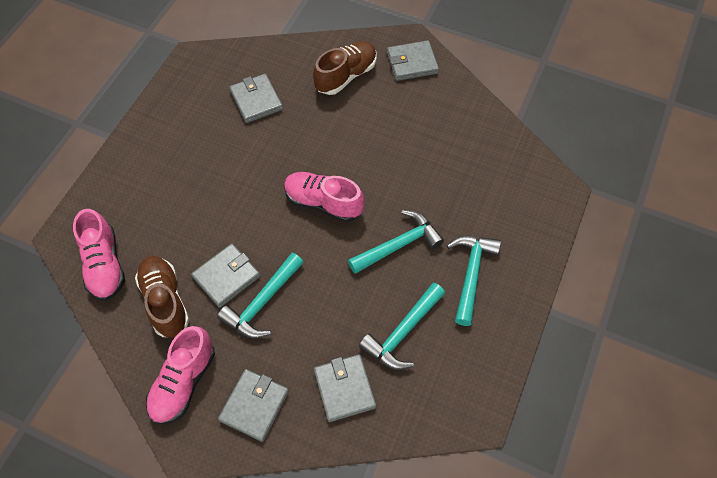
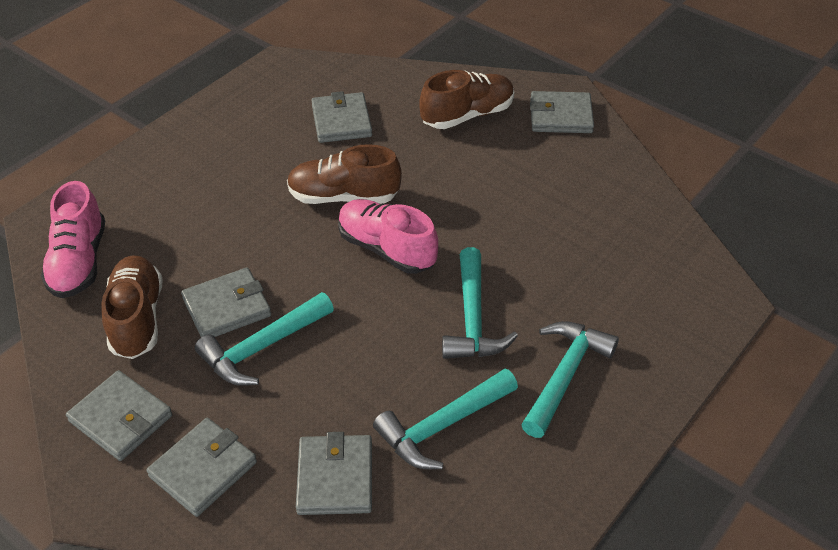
camera: 15 degrees right, 15 degrees down
pink shoe [146,326,215,424] -> grey wallet [66,370,172,461]
turquoise hammer [348,210,444,274] -> turquoise hammer turned 105 degrees clockwise [442,247,518,359]
none -> brown shoe [287,144,402,204]

